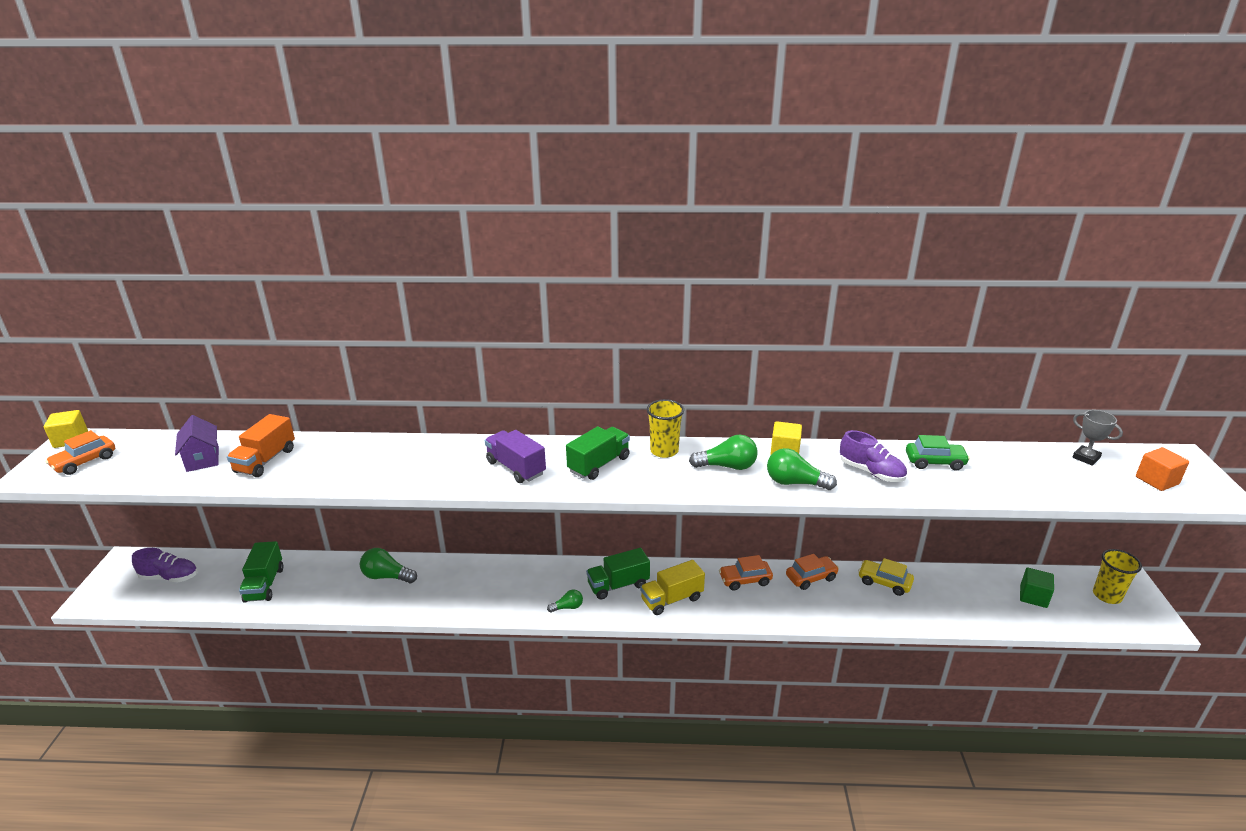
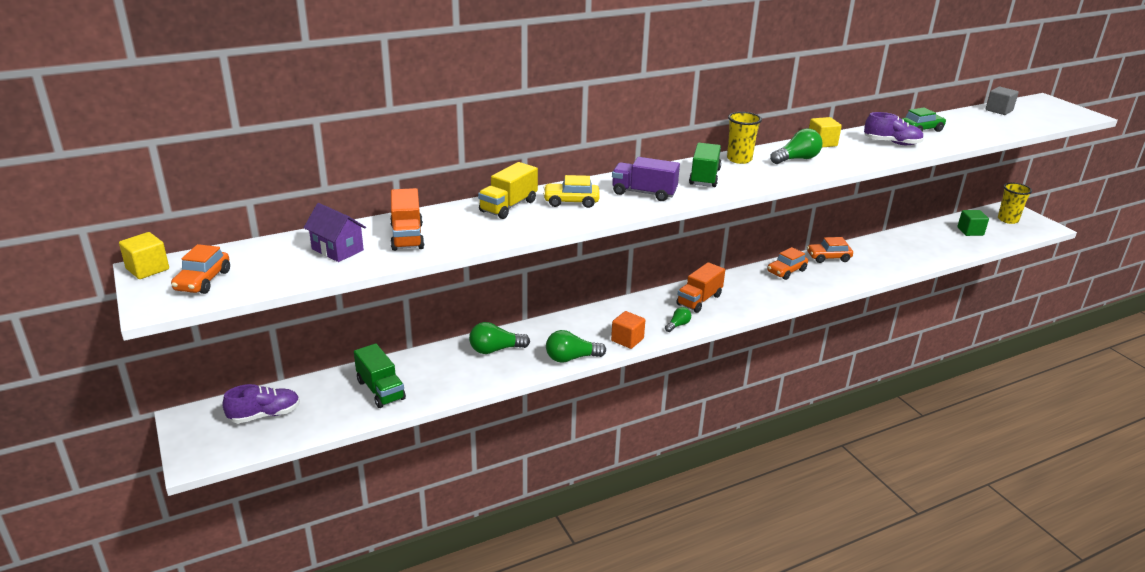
camera: 30 degrees left, 0 degrees up
green truck [586,548,650,599] -> orange truck [676,262,725,313]
yellow truck [640,560,705,615] -> yellow truck moved to [478,162,538,219]
green light bulb [767,448,837,490] -> green light bulb moved to [546,330,606,363]
orange car [786,554,839,590] -> orange car turned 135 degrees counterclockwise [807,237,853,263]
yellow car [858,558,914,596] -> yellow car moved to [543,175,600,208]
grey trophy [1072,410,1123,466] -> grey cube [986,86,1019,115]
orange cube [1136,447,1189,491] -> orange cube moved to [611,311,645,349]

